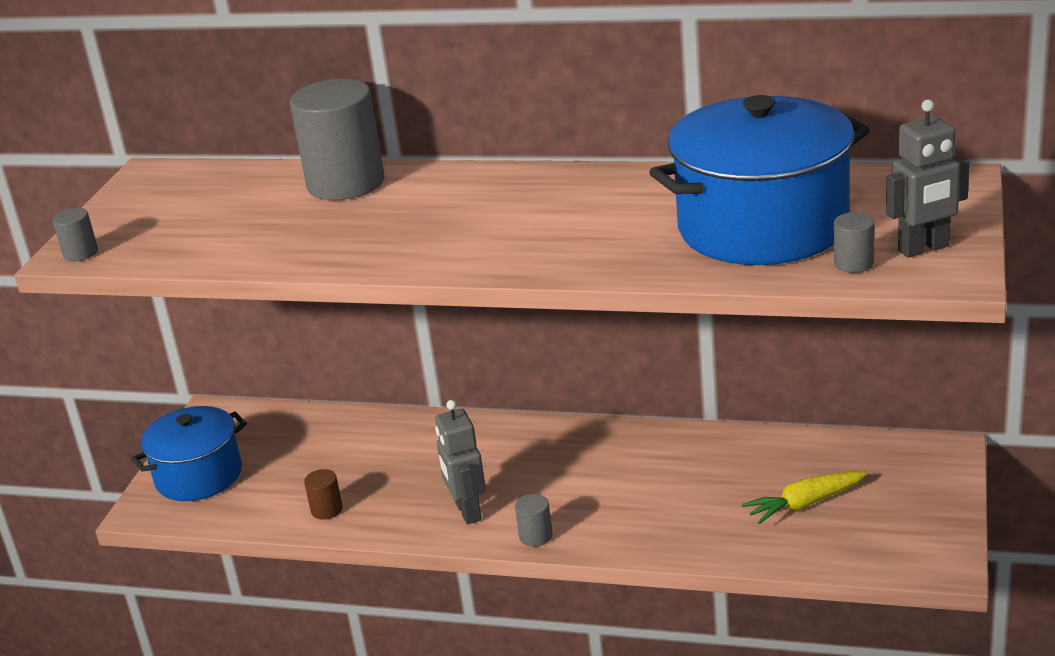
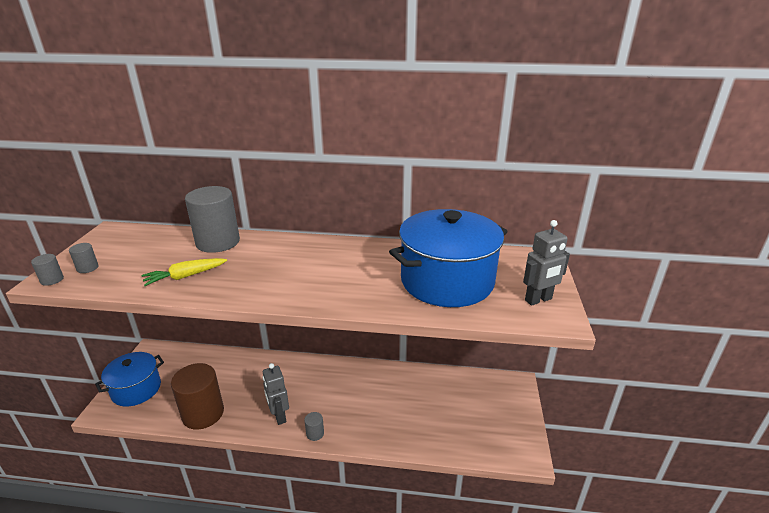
camera: 10 degrees left, 0 degrees up
brown cylinder [304,469,343,520] -> brown cylinder [171,363,224,430], size x2.37
yellow carrot [742,471,867,524] -> yellow carrot moved to [141,258,227,286]
grey cylinder [834,212,874,273] -> grey cylinder moved to [69,243,99,273]

